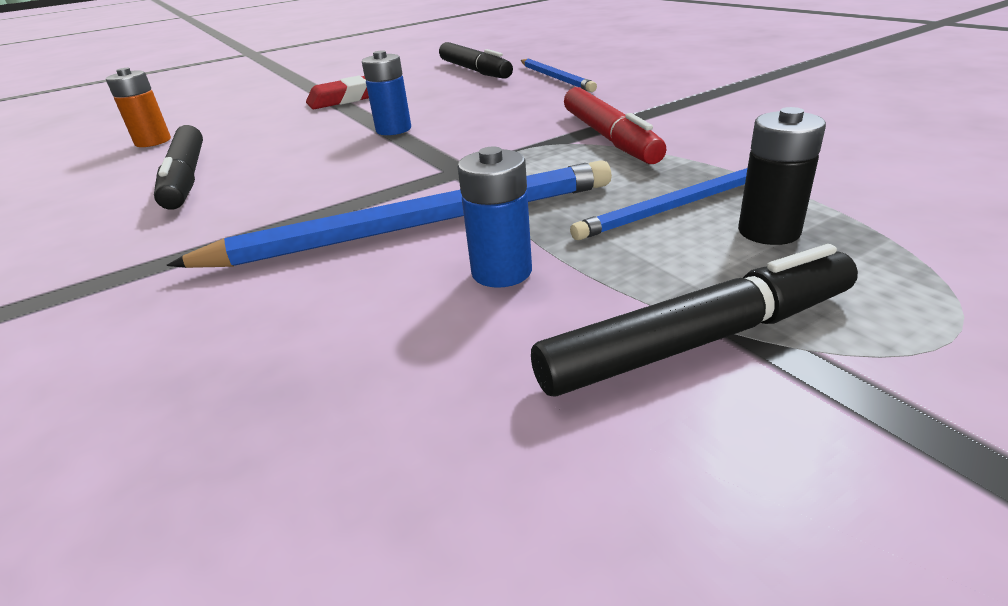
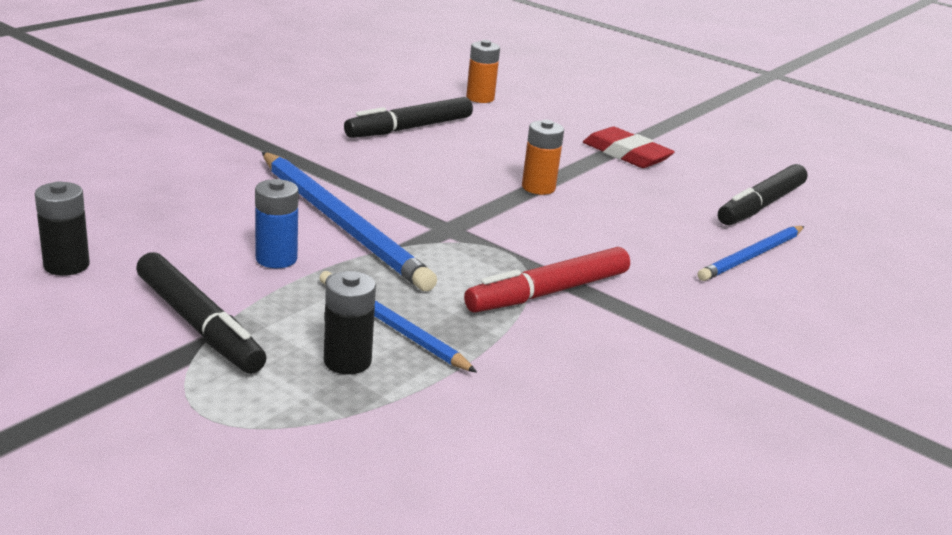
camera: 65 degrees right, 5 degrees down
blue battery [362,50,411,135] -> orange battery [522,120,564,195]
none -> black battery [35,181,90,276]

